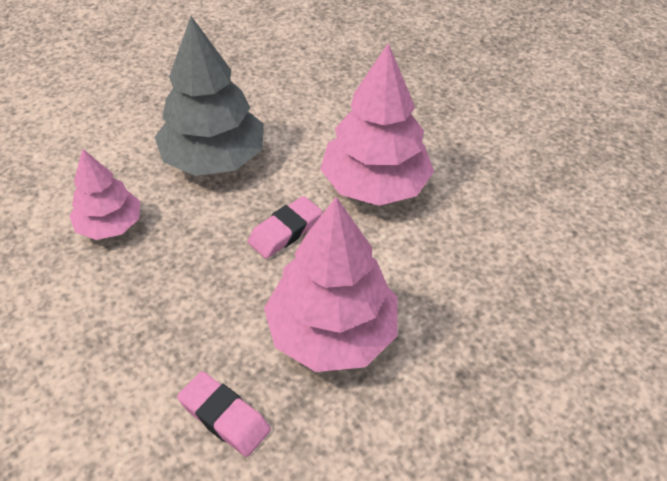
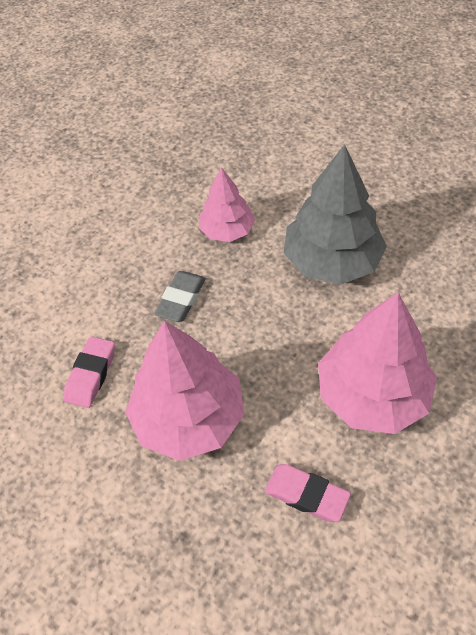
camera: 75 degrees right, 5 degrees up
pink eraser [248,196,322,259] -> pink eraser moved to [265,464,351,522]
none -> grey eraser [154,271,206,322]

